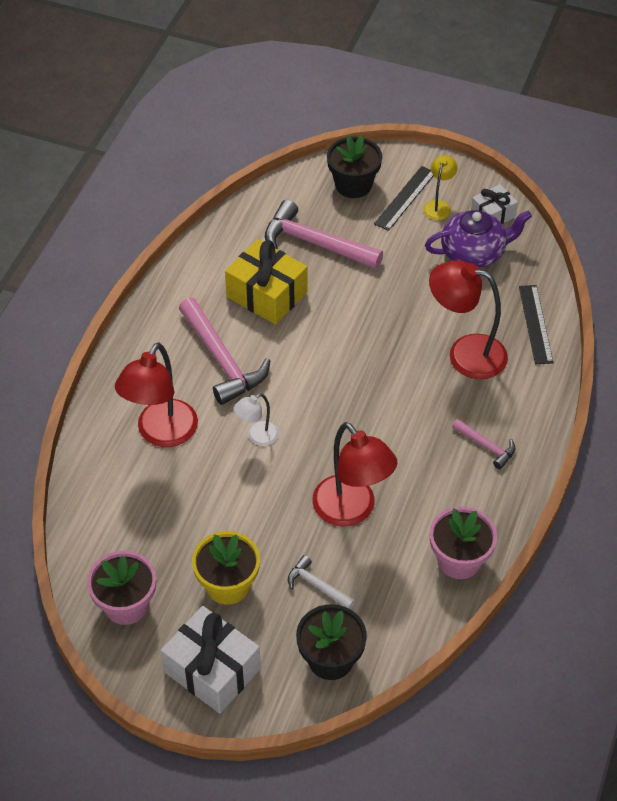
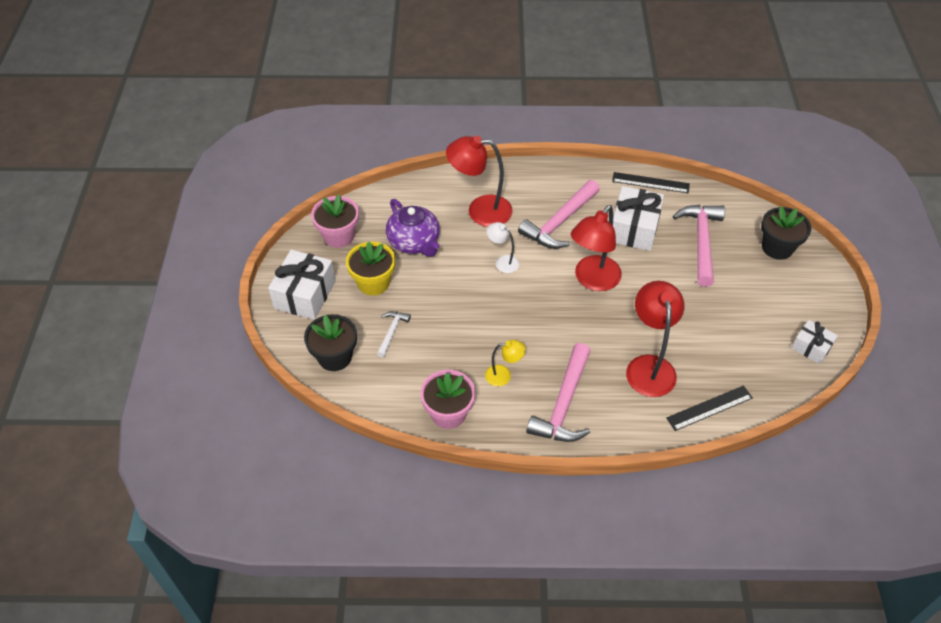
camera: 70 degrees right, 0 degrees up
yellow gift [225,239,307,325] -> white gift [613,186,664,251]
red lamp [312,422,397,527] -> red lamp moved to [571,205,622,291]
black ruler [374,166,433,231] -> black ruler moved to [612,172,690,193]
yellow lamp [423,155,457,220] -> yellow lamp moved to [485,340,526,387]
purple teapot [425,210,532,268] -> purple teapot moved to [386,199,440,257]
pink hammer [452,419,515,469] -> pink hammer [526,343,591,442], size x1.97

